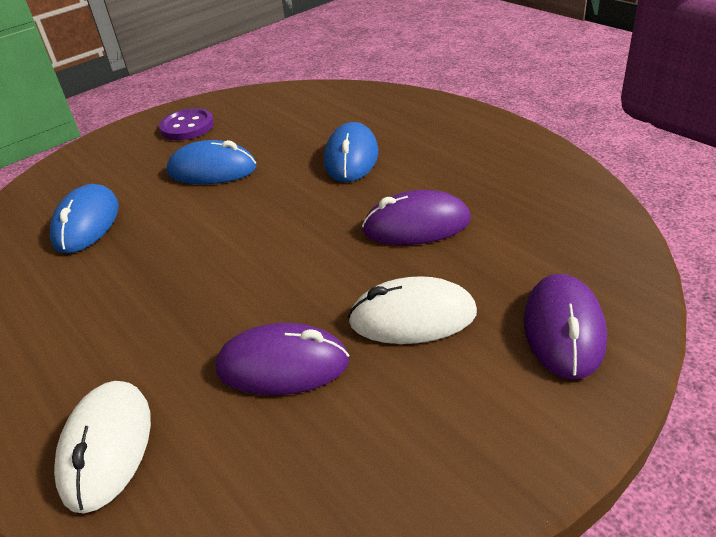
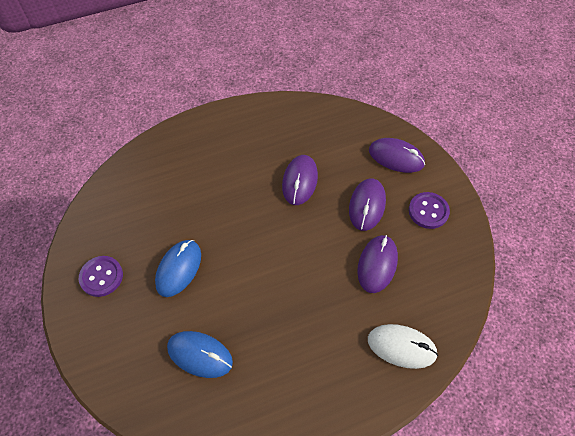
camera: 75 degrees left, 20 degrees up
blue mouse [324,122,378,182] -> none
white mouse [348,276,477,344] -> purple mouse [349,178,386,231]
none -> purple button [409,192,450,229]

